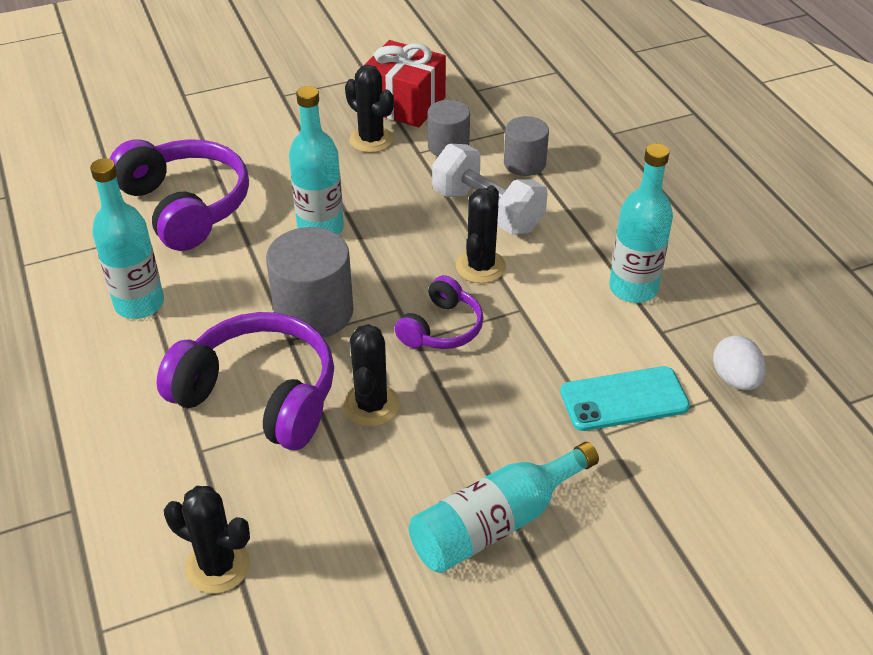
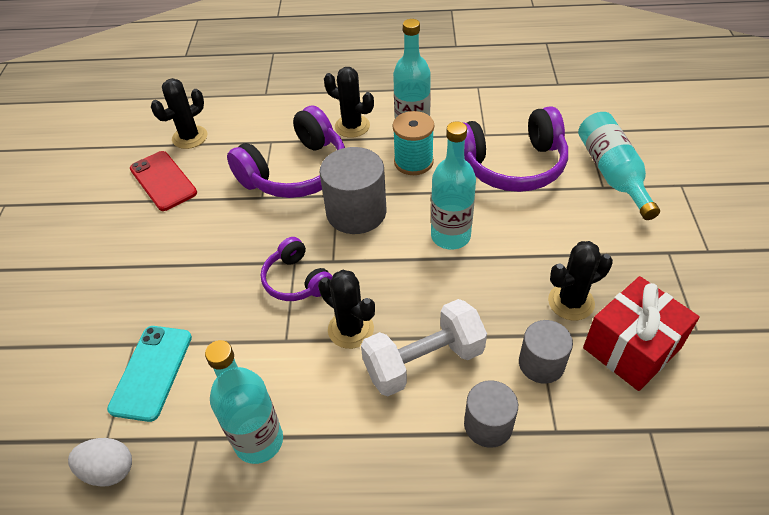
camera: 115 degrees right, 5 degrees up
black cactus [343,324,400,427] -> black cactus moved to [324,67,374,138]
turquoise bottle [409,442,599,573] -> turquoise bottle moved to [578,112,660,220]
none -> red phone [130,151,197,211]
none -> turquoise spool [393,111,434,175]

